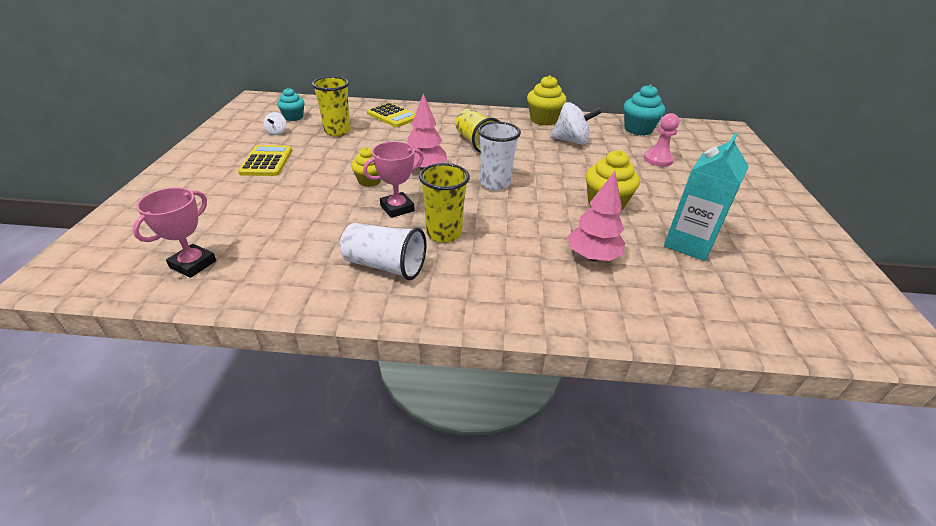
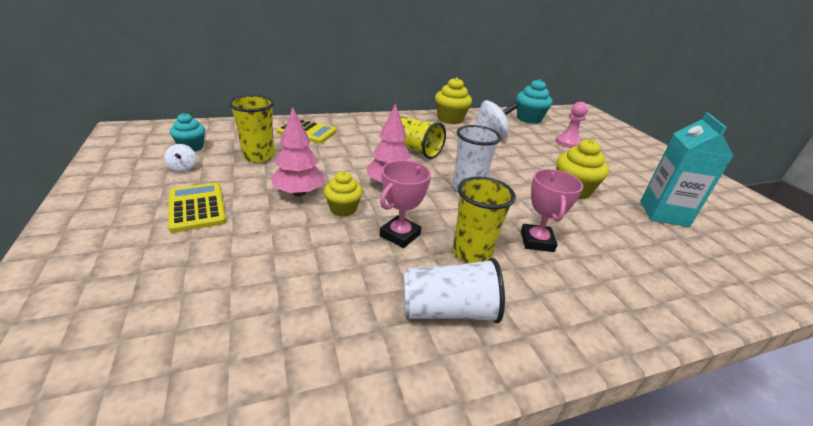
camera: 25 degrees left, 5 degrees down
pink trophy [133,187,216,278] -> pink trophy moved to [521,169,583,252]
pink tree [567,171,625,261] -> pink tree moved to [270,107,325,196]

